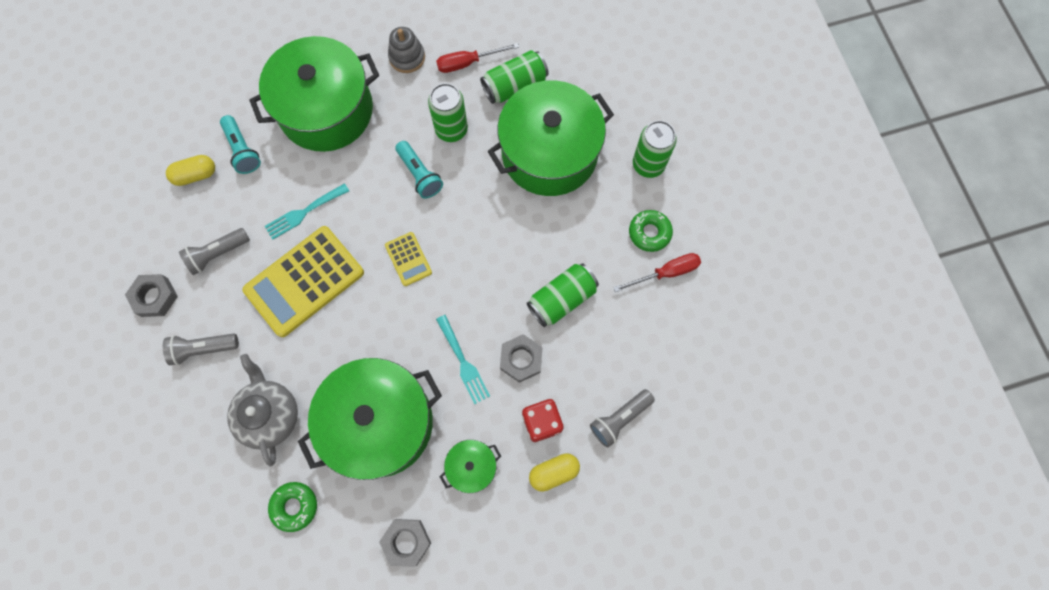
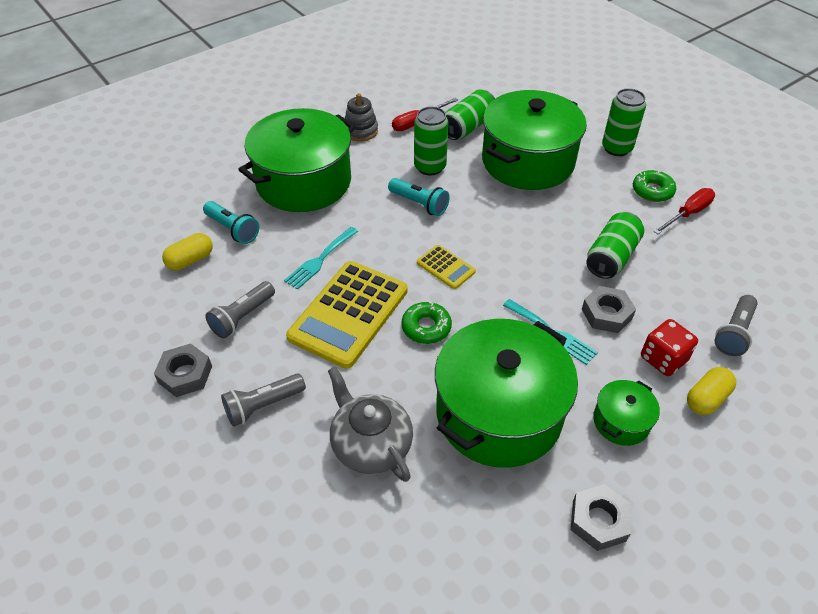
camera: 20 degrees left, 25 degrees down
green donut [268,482,317,532] -> green donut moved to [402,302,452,344]

